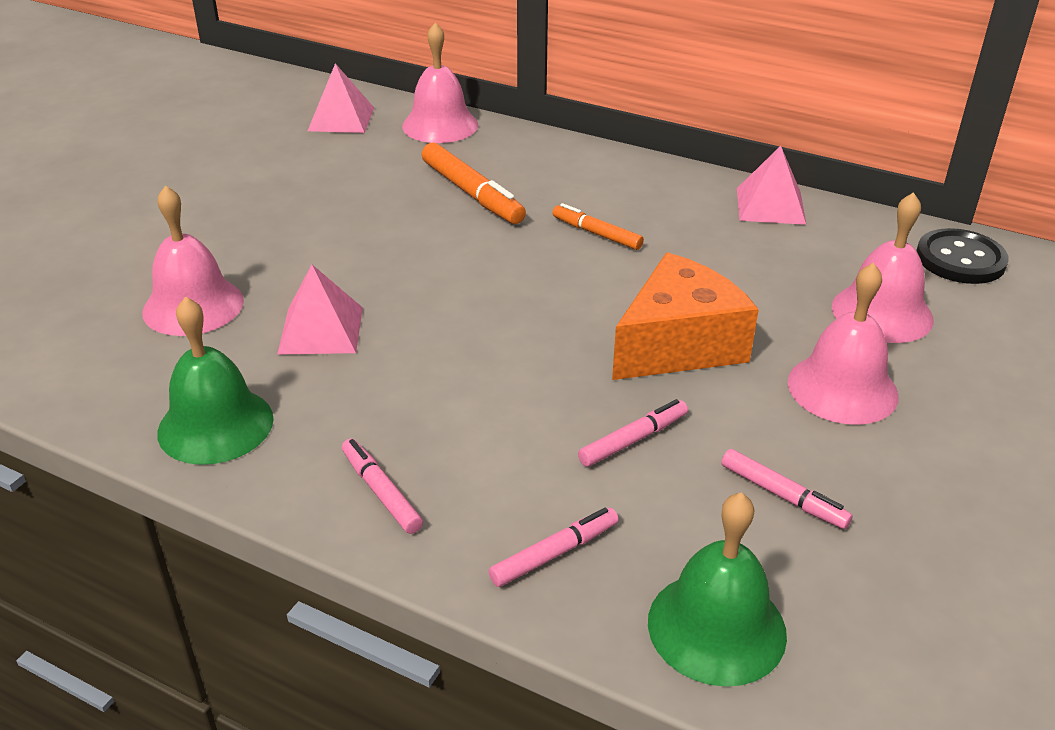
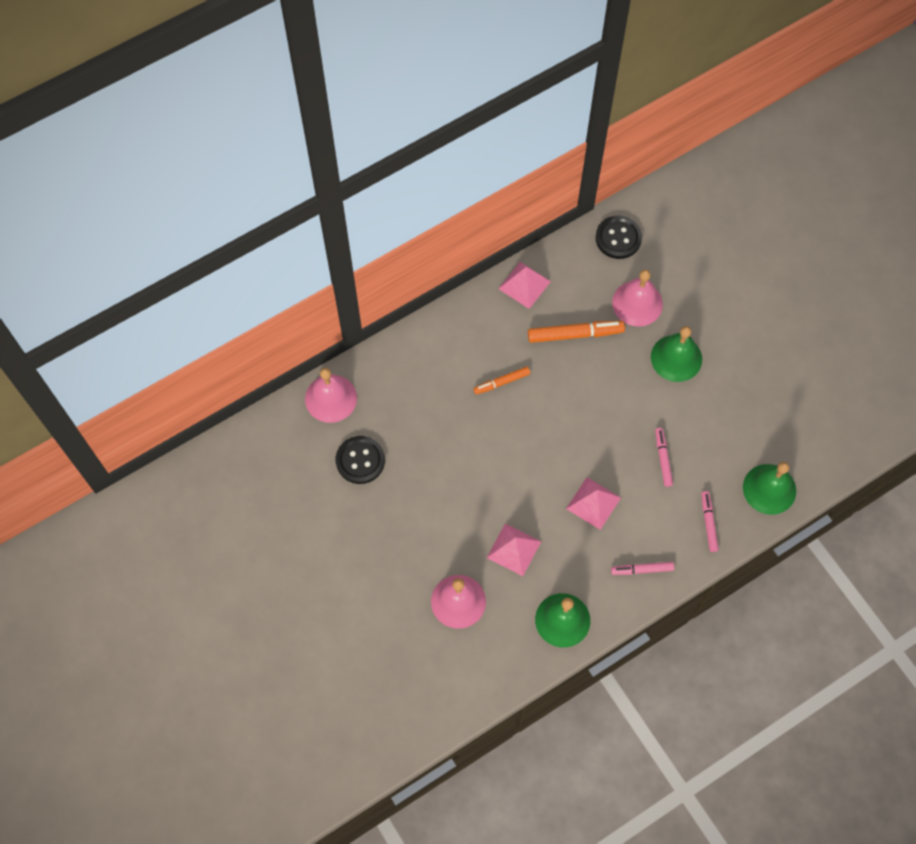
camera: 60 degrees left, 30 degrees up
pink pyramid [308,63,374,133] -> pink pyramid moved to [566,477,621,530]
orange marker [422,143,526,224] -> orange marker moved to [528,321,625,343]
orange cheese [612,253,759,380] -> none
pink marker [721,449,853,529] -> none
pink bell [788,262,899,425] -> green bell [651,326,702,382]
none -> black button [336,436,385,484]

